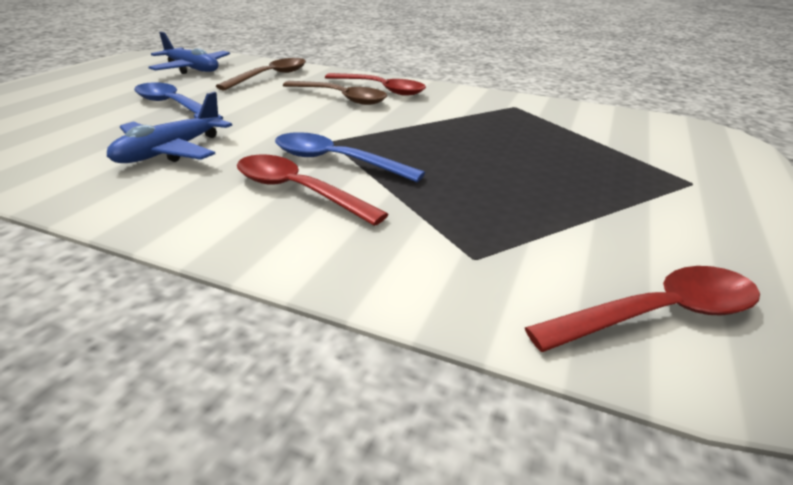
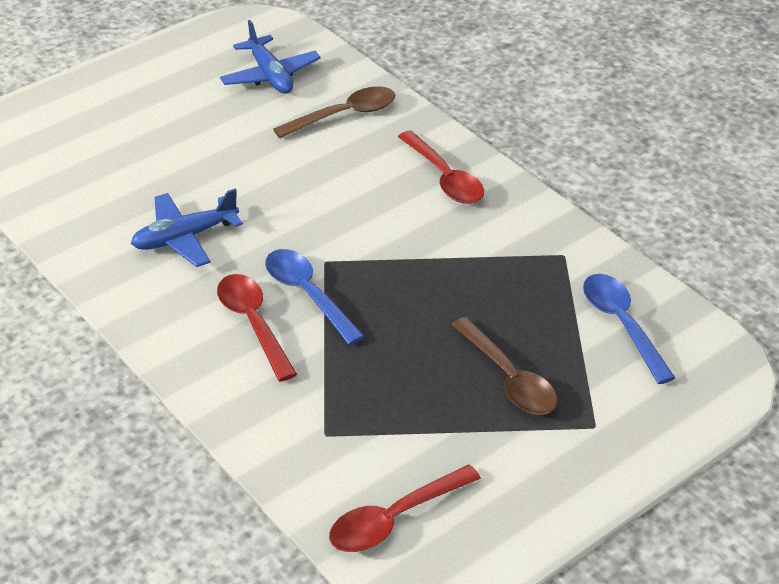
camera: 30 degrees right, 10 degrees up
blue spoon [134,82,224,119] -> blue spoon moved to [583,274,675,384]
brown spoon [283,81,387,105] -> brown spoon moved to [451,317,557,415]
red spoon [525,266,760,352] -> red spoon turned 135 degrees clockwise [329,465,481,552]

